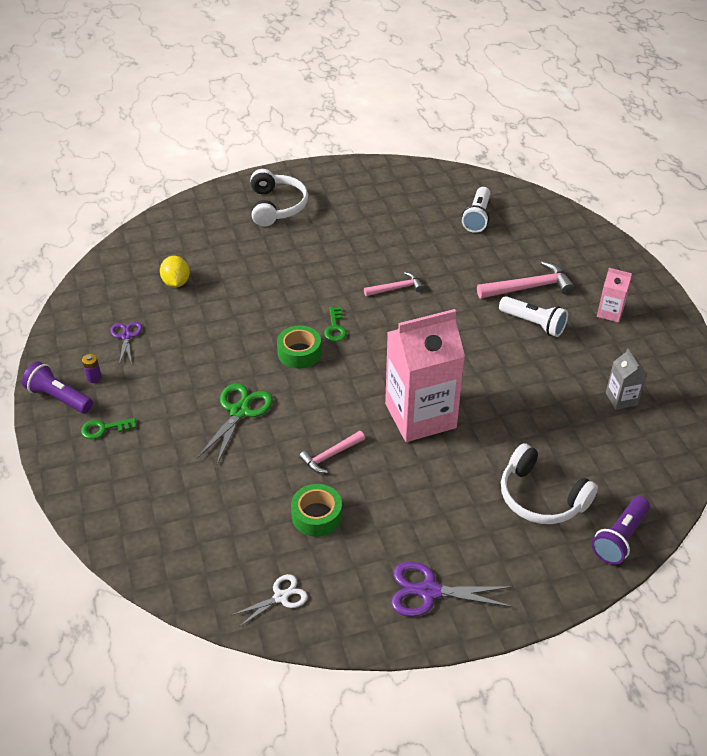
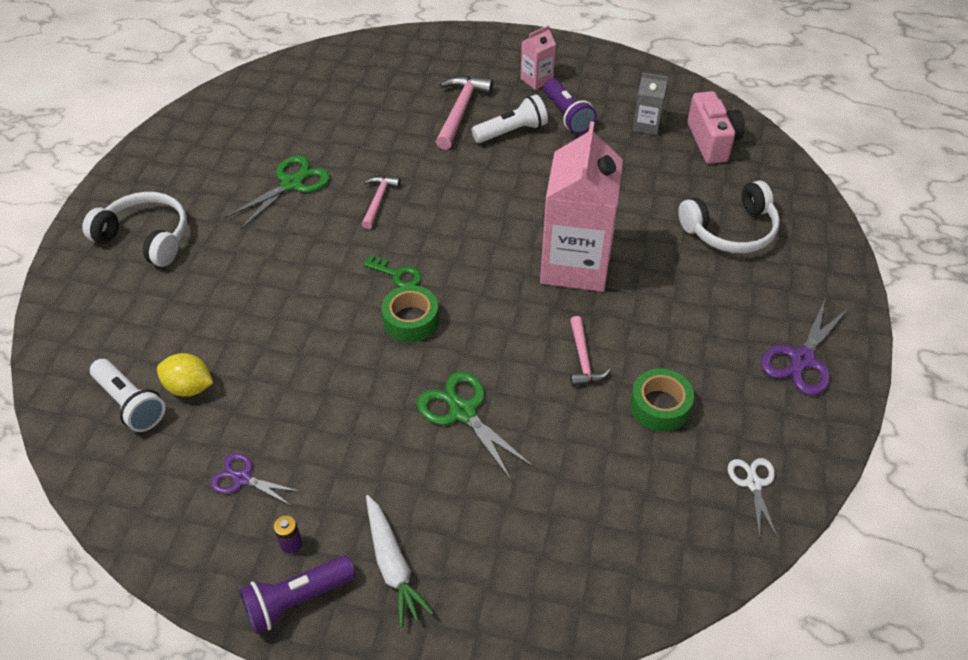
camera: 60 degrees left, 5 degrees up
green key [81,418,136,439] -> white carrot [366,495,434,627]
white flashlight [462,187,490,233] -> white flashlight moved to [90,359,165,432]
purple flashlight [592,496,650,565] -> purple flashlight moved to [544,79,597,134]
none -> green scissors [225,155,330,229]
none -> pink camera [687,91,745,164]

